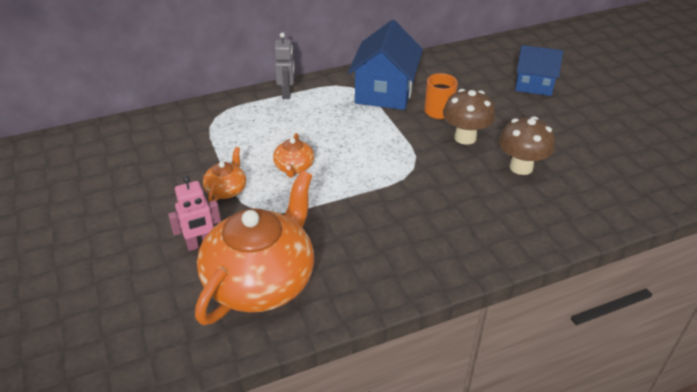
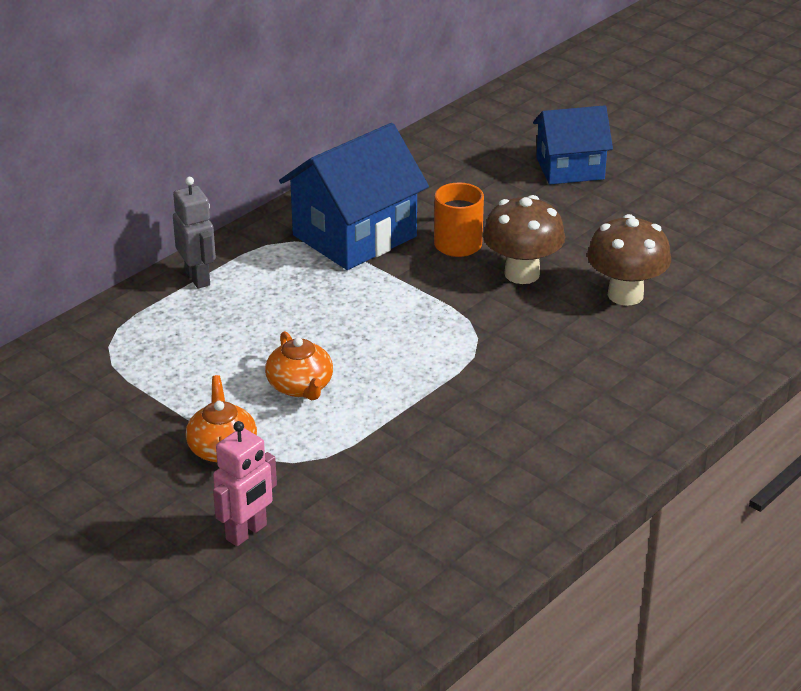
camera: 25 degrees left, 5 degrees down
orange teapot [195,171,314,325] -> none
blue house [348,20,423,110] -> blue house turned 60 degrees clockwise [279,123,429,270]

